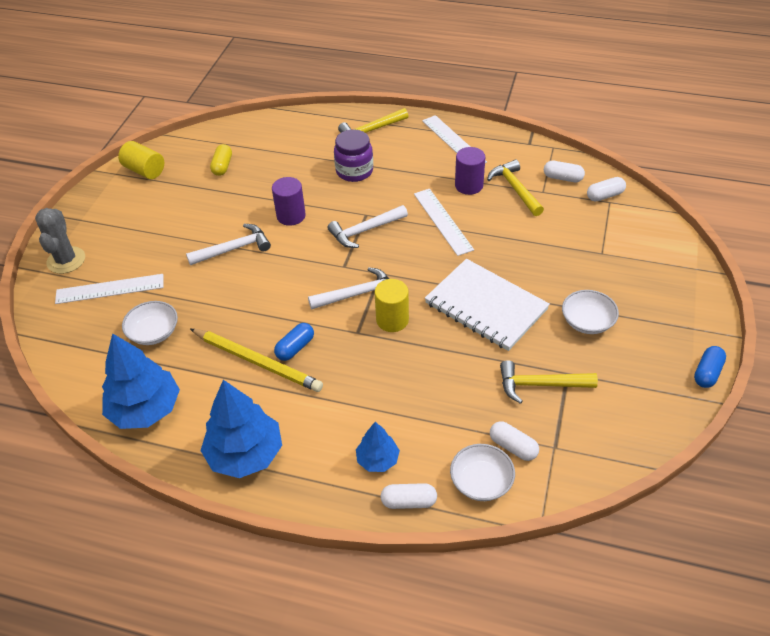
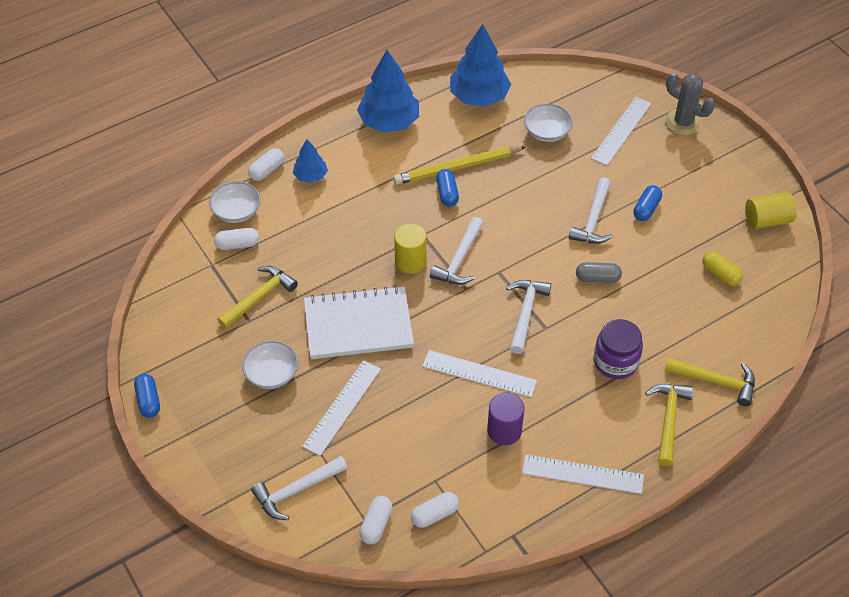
camera: 130 degrees right, 5 degrees up
purple cylinder [272,177,306,226] -> grey capsule [576,262,622,283]
yellow hammer [487,160,544,216] -> yellow hammer moved to [664,358,755,406]
none -> white hammer [251,456,348,520]
none -> white ruler [302,360,381,456]
none -> blue capsule [633,185,662,221]

